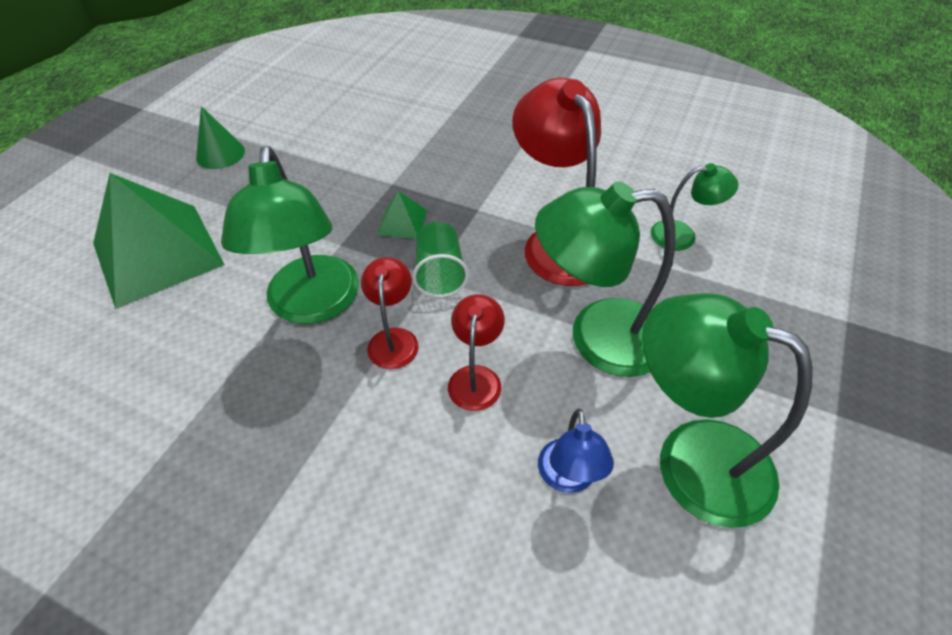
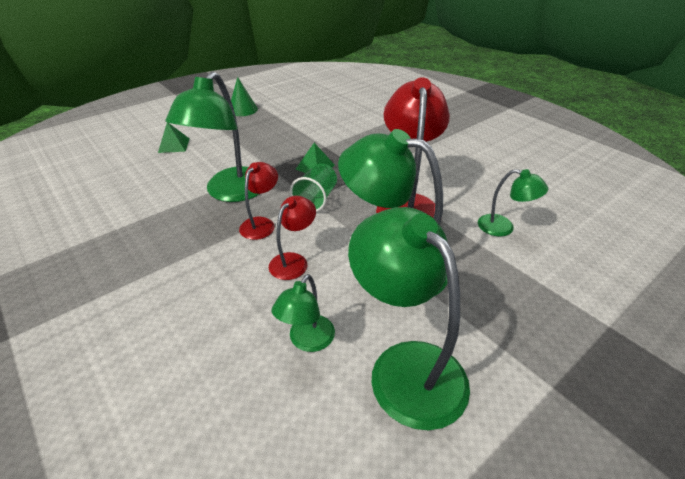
camera: 25 degrees right, 10 degrees down
green pyramid [93,173,225,309] -> green pyramid [158,122,190,153], size x0.42
blue lamp [538,409,614,493] -> green lamp [272,274,335,352]

